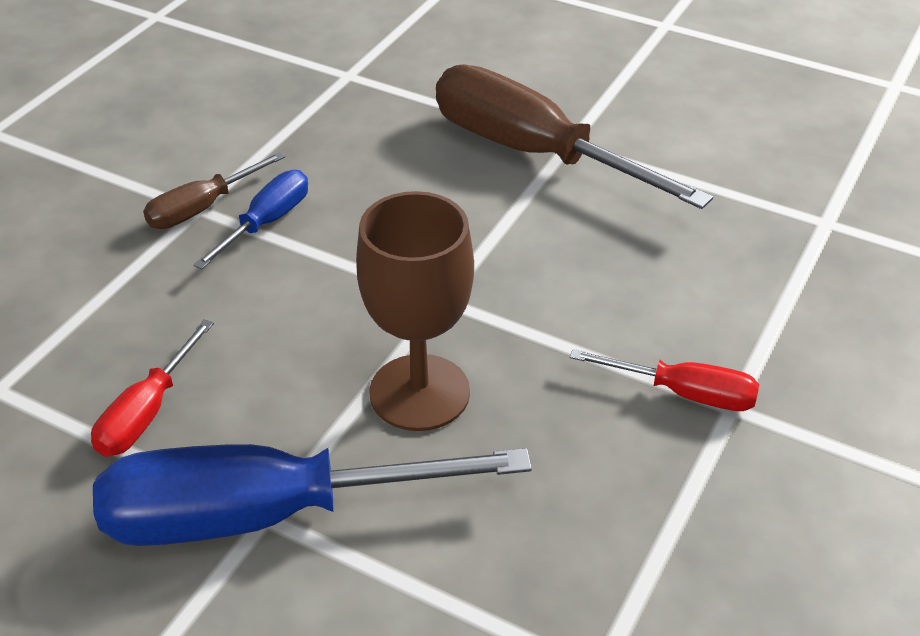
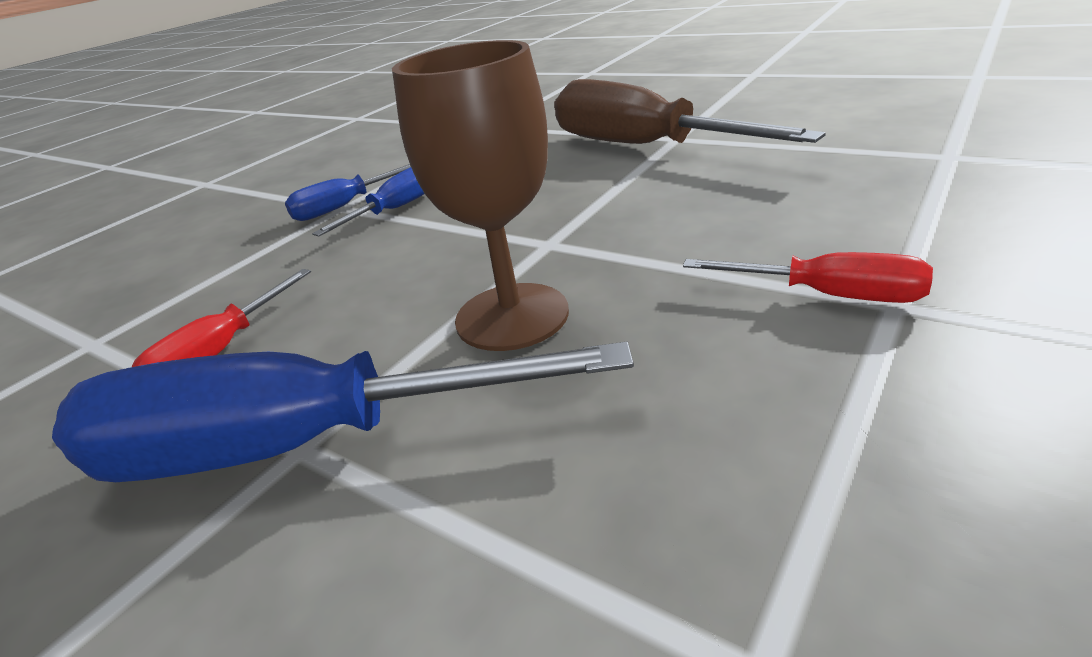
camera: 10 degrees right, 10 degrees down
brown screwdriver [143,152,285,229] -> blue screwdriver [285,164,411,221]

